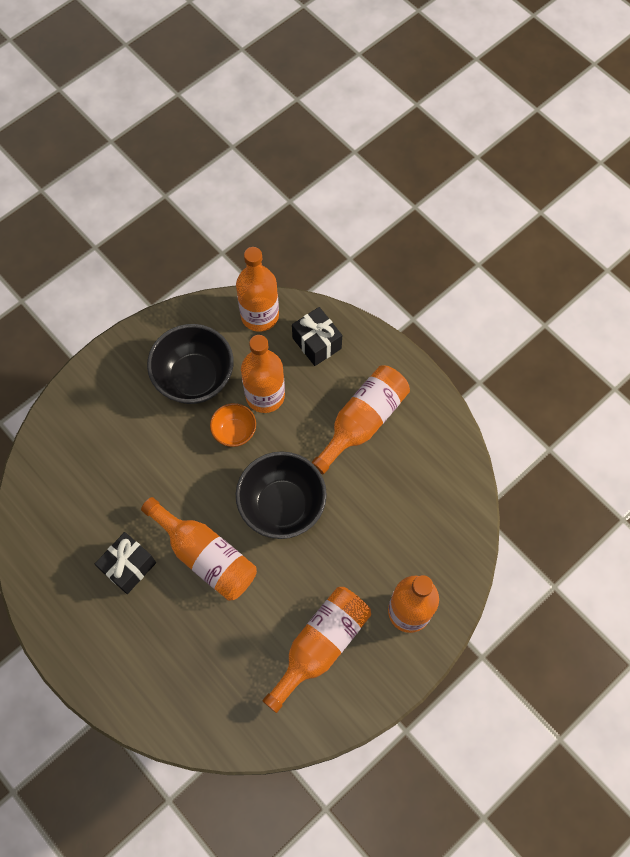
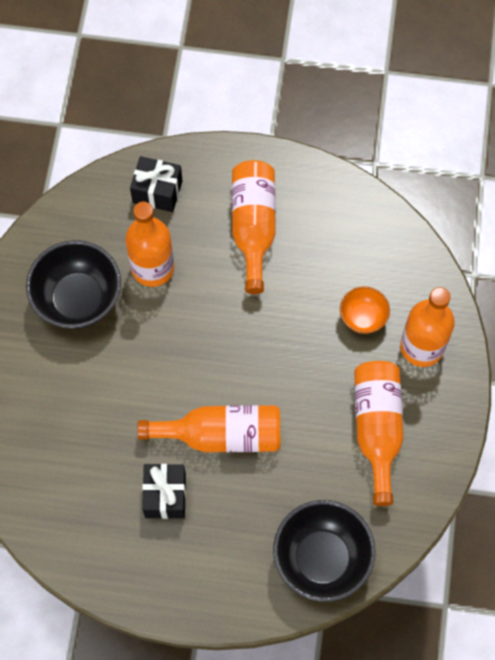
camera: 40 degrees left, 0 degrees up
orange bowl [210,403,256,447] -> orange bowl moved to [340,286,390,334]
orange bottle [236,247,279,332] -> none
black bowl [236,451,327,539] -> black bowl moved to [273,500,376,602]

